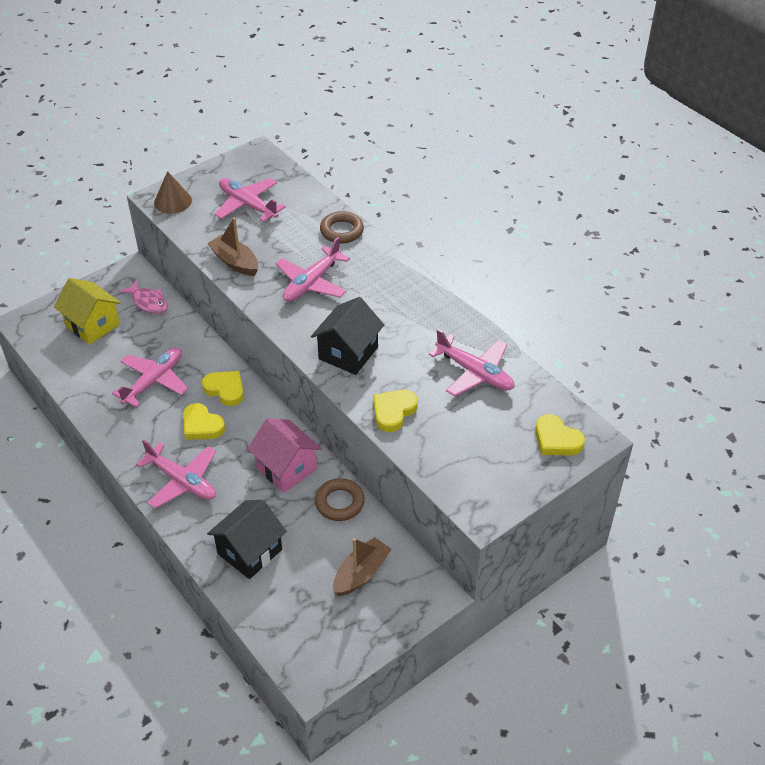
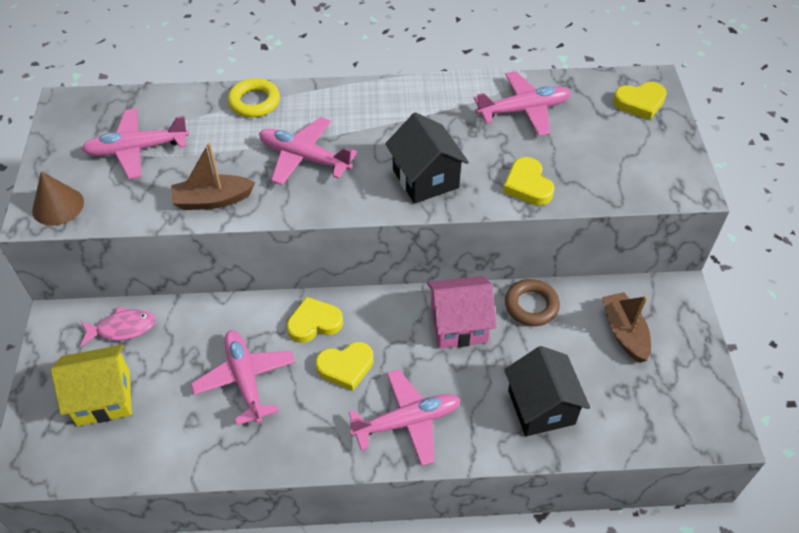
camera: 55 degrees left, 5 degrees up
pink plane [276,237,350,302] -> pink plane turned 135 degrees clockwise [259,117,357,185]
brown ring [320,211,364,243] -> yellow ring [228,78,280,117]

